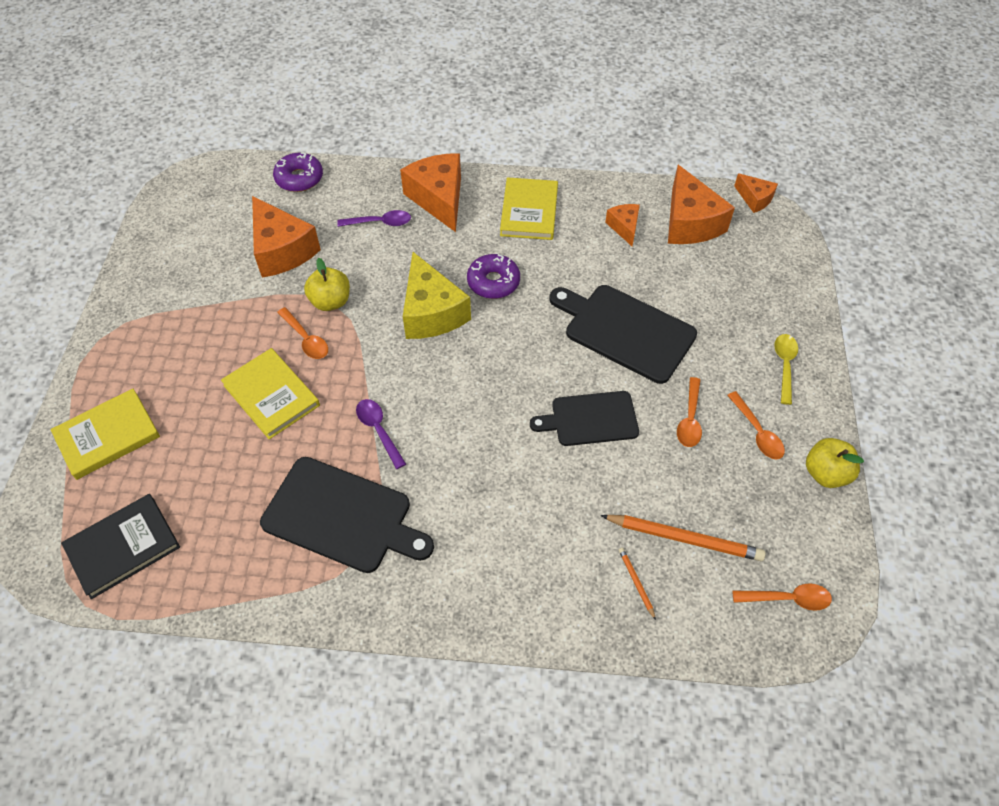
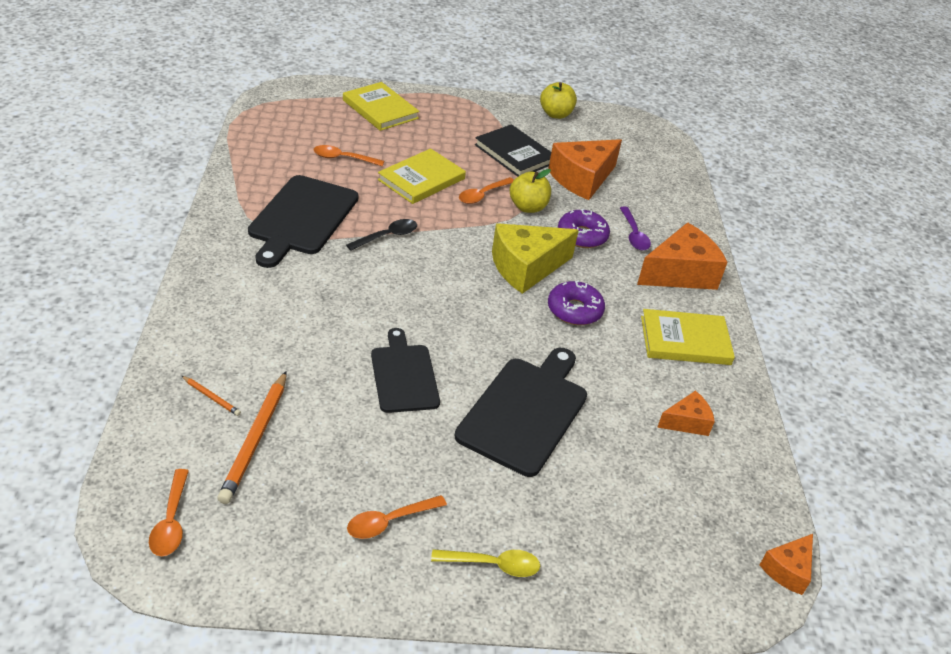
camera: 80 degrees right, 15 degrees down
black book [61,494,180,599] -> black book moved to [475,124,551,177]
purple donut [273,152,323,192] -> purple donut moved to [558,209,610,248]
purple spoon [356,399,406,469] -> black spoon [346,219,417,251]
orange pencil [619,548,656,620] -> orange pencil turned 60 degrees clockwise [182,376,241,416]
orange cheese [668,165,735,244] -> none
orange spoon [677,377,702,447] -> orange spoon moved to [313,145,384,166]
yellow apple [806,438,864,488] -> yellow apple moved to [540,82,577,119]

